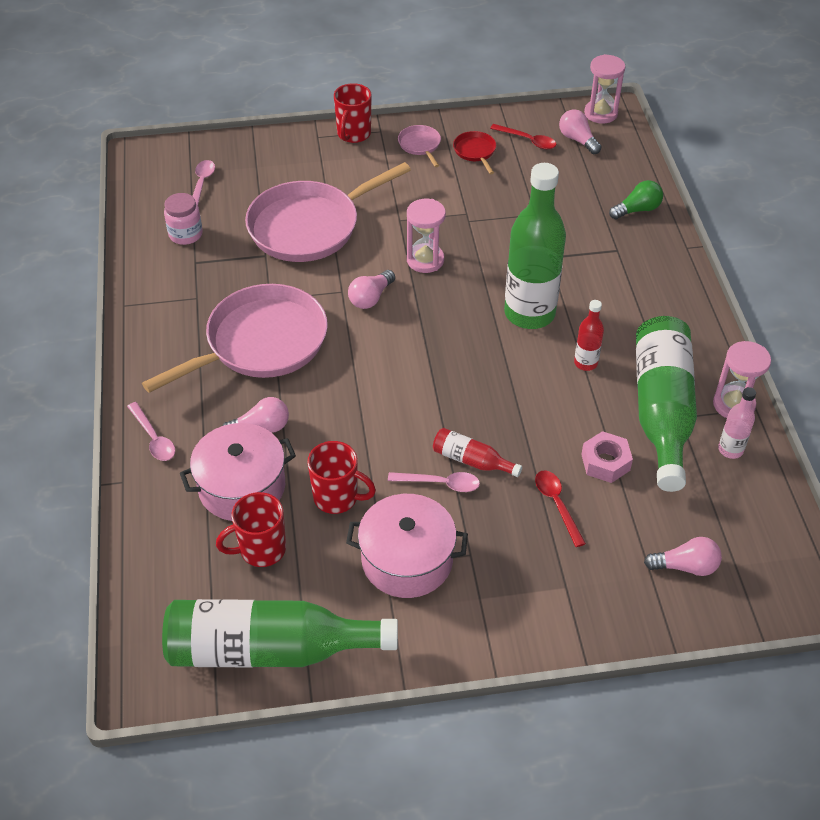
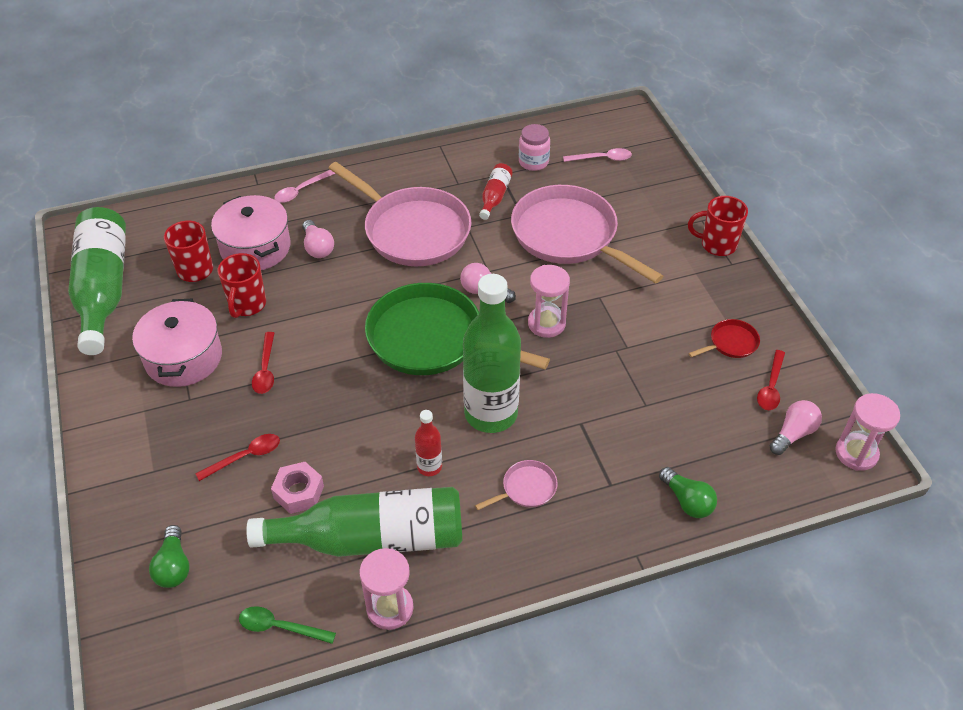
camera: 80 degrees right, 0 degrees up
pink spoon [388,472,480,492] -> red spoon [252,332,274,394]
pink pan [398,125,441,167] -> pink pan moved to [475,460,558,510]
red bottle [433,428,522,477] -> red bottle moved to [479,163,513,220]
pink light bulb [644,537,722,576] -> green light bulb [149,525,190,588]
pink bottle [718,387,756,459] -> none
none -> green spoon [239,606,336,644]
none -> green pan [365,283,550,375]

